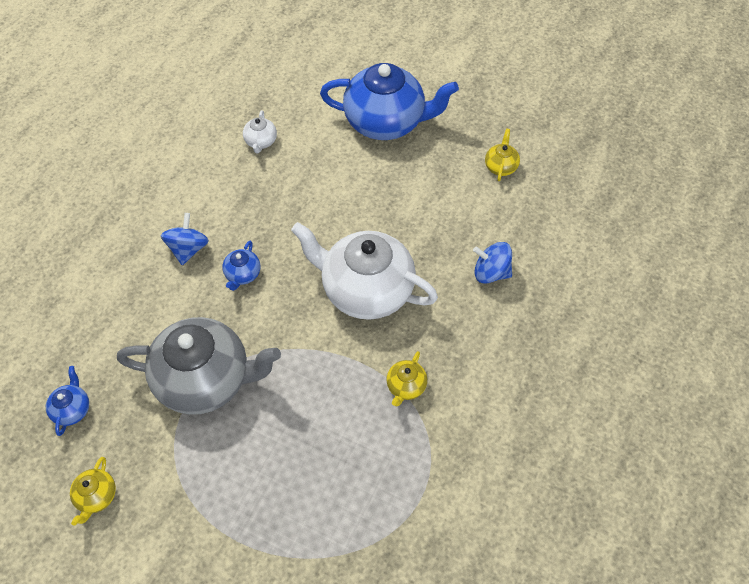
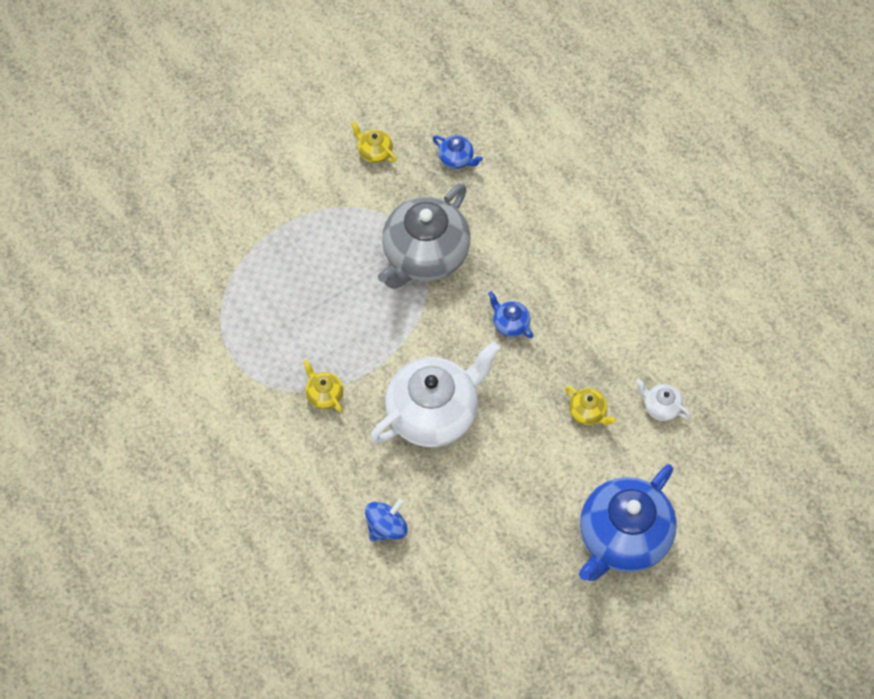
camera: 120 degrees right, 5 degrees up
blue spinning top [161,213,209,265] -> none
yellow teapot [485,129,520,181] -> yellow teapot moved to [565,386,616,425]

